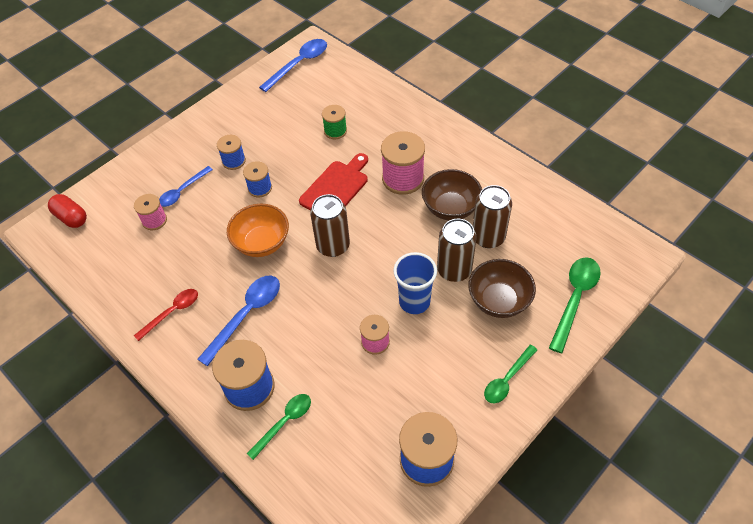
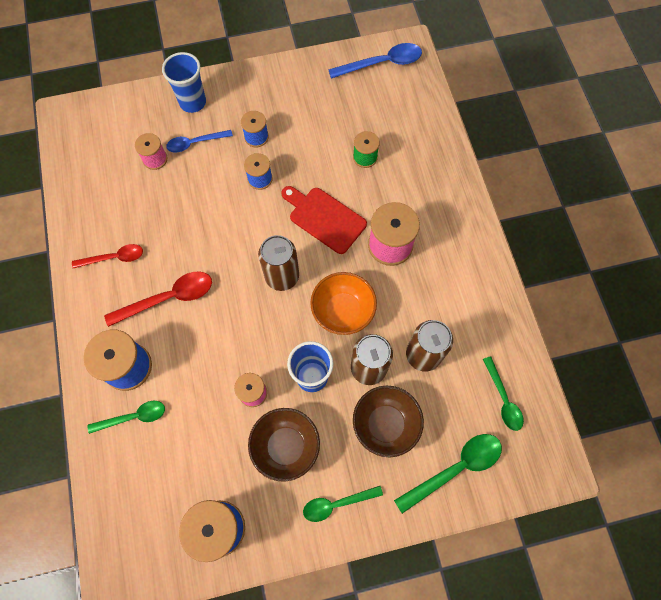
camera: 30 degrees right, 15 degrees up
red capsule [48,194,87,228] -> none
blue spoon [197,276,280,366] -> red spoon [104,271,212,327]
orange bowl [227,204,289,257] -> orange bowl moved to [310,272,377,335]
red cutting board [299,153,368,210] -> red cutting board turned 120 degrees counterclockwise [281,186,367,254]
brown bowl [422,169,482,221] -> brown bowl moved to [248,408,320,482]
none -> blue cup [162,52,206,113]
none -> green spoon [483,356,524,431]

